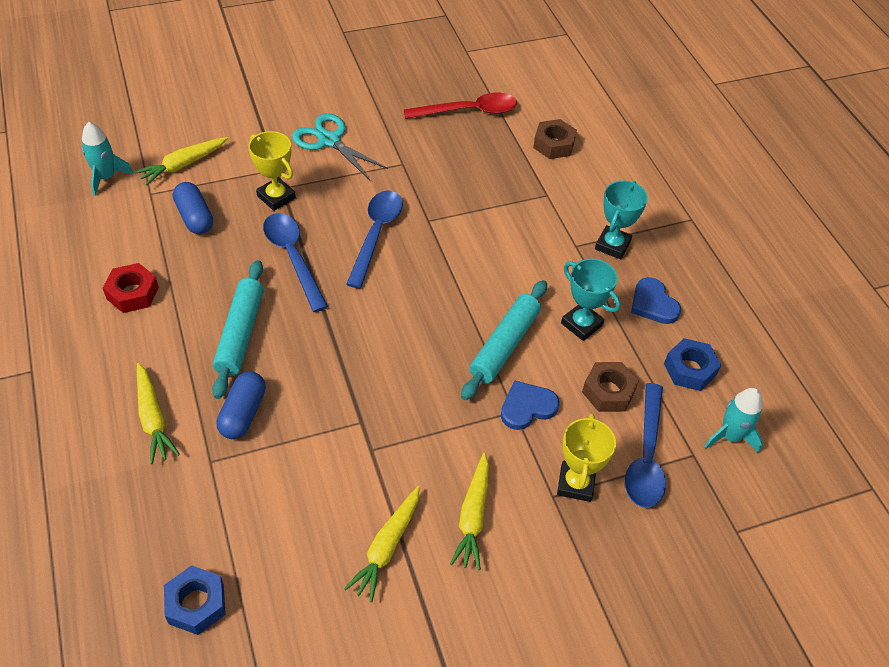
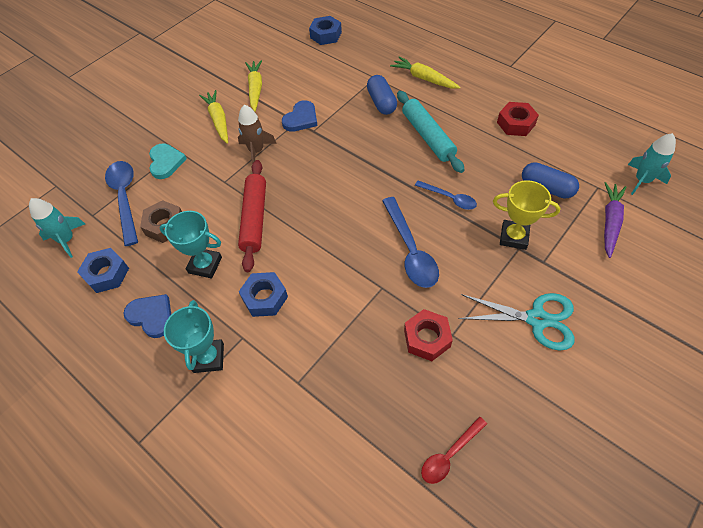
camera: 155 degrees right, 5 degrees up
yellow carrot [135,137,228,185] -> purple carrot [604,182,627,258]
blue spoon [263,213,328,312] -> blue spoon [415,180,477,210], size x0.60
red spoon [404,93,517,119] -> red spoon [421,416,487,484], size x0.60
turquoise rolling pin [461,280,547,400] -> red rolling pin [238,160,266,272]
blue heart [501,380,559,430] -> blue heart moved to [282,100,317,132]
brown nut [533,119,577,159] -> none
yellow trophy [557,413,616,502] -> turquoise heart [149,144,187,179]
none -> brown rocket [238,105,277,163]
none -> blue nut [239,272,288,317]
none -> red nut [404,309,453,361]

